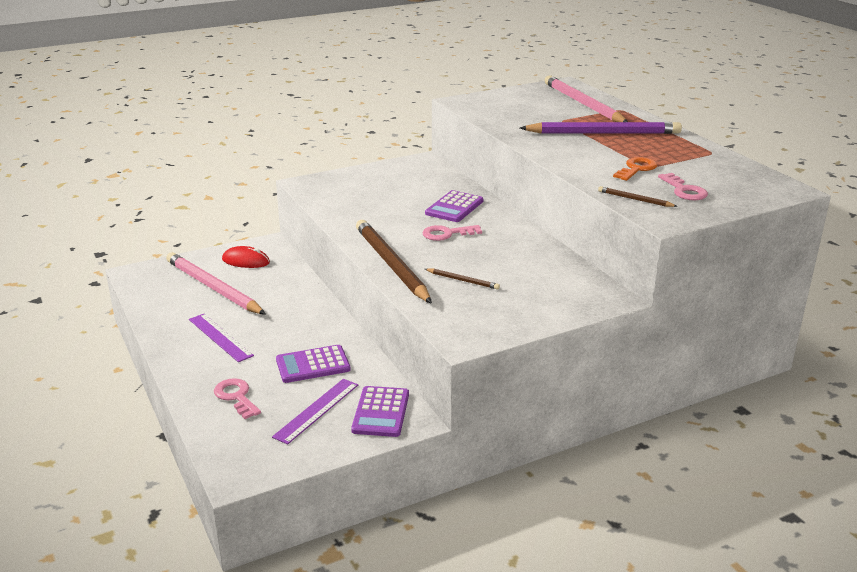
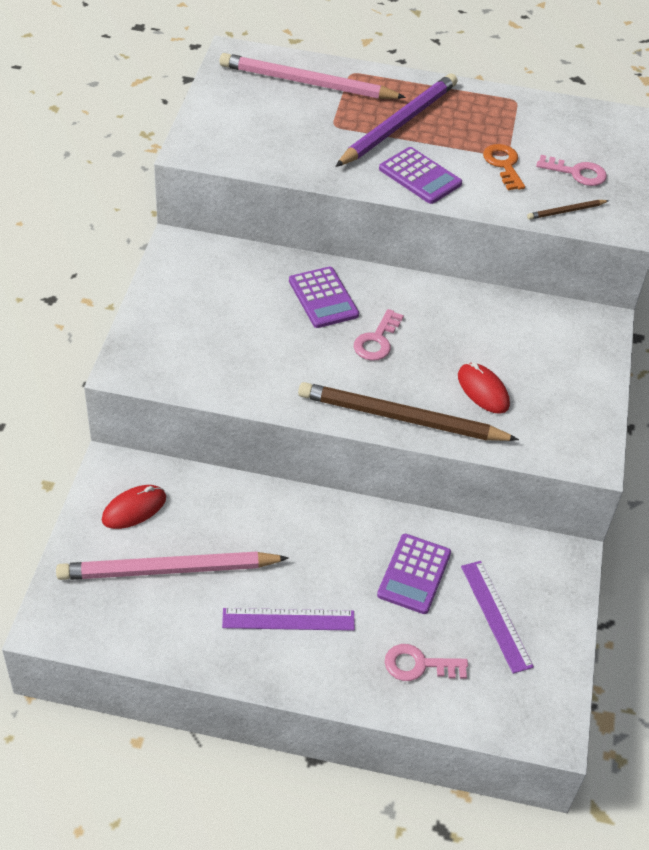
camera: 55 degrees left, 20 degrees up
purple calculator [351,386,409,437] -> purple calculator moved to [379,147,462,204]
brown pencil [425,268,500,290] -> red mouse [458,363,510,414]

